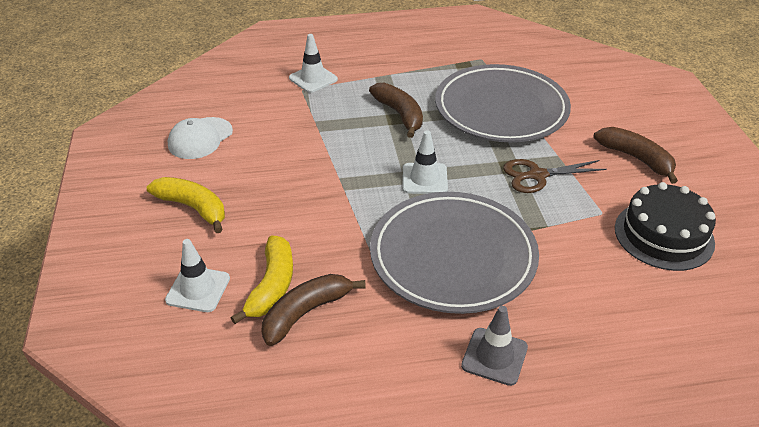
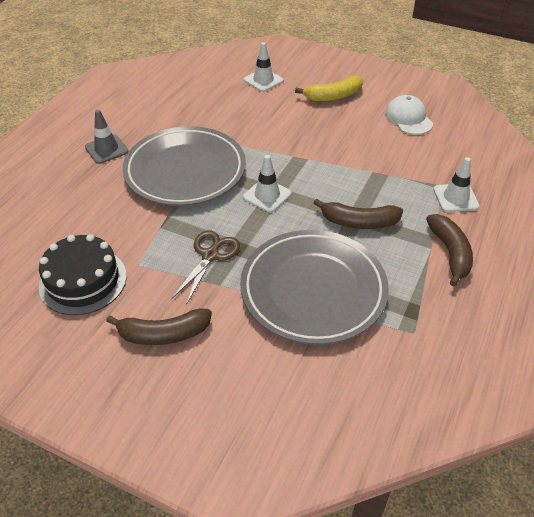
camera: 125 degrees right, 5 degrees up
yellow banana [231,236,293,324] -> none
brown banana [261,274,366,346] -> brown banana moved to [426,214,473,286]

